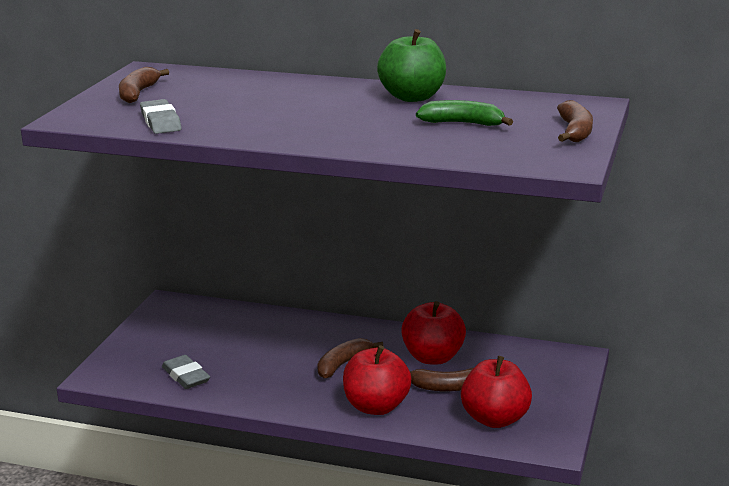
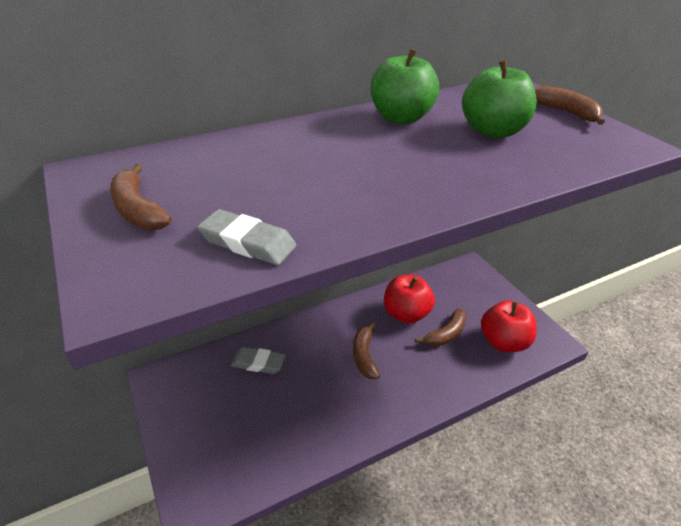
camera: 45 degrees left, 15 degrees up
grey eraser [162,355,210,389] -> grey eraser moved to [231,347,286,374]
red apple [343,345,411,415] -> none
green banana [416,100,513,126] -> green apple [462,59,537,138]

